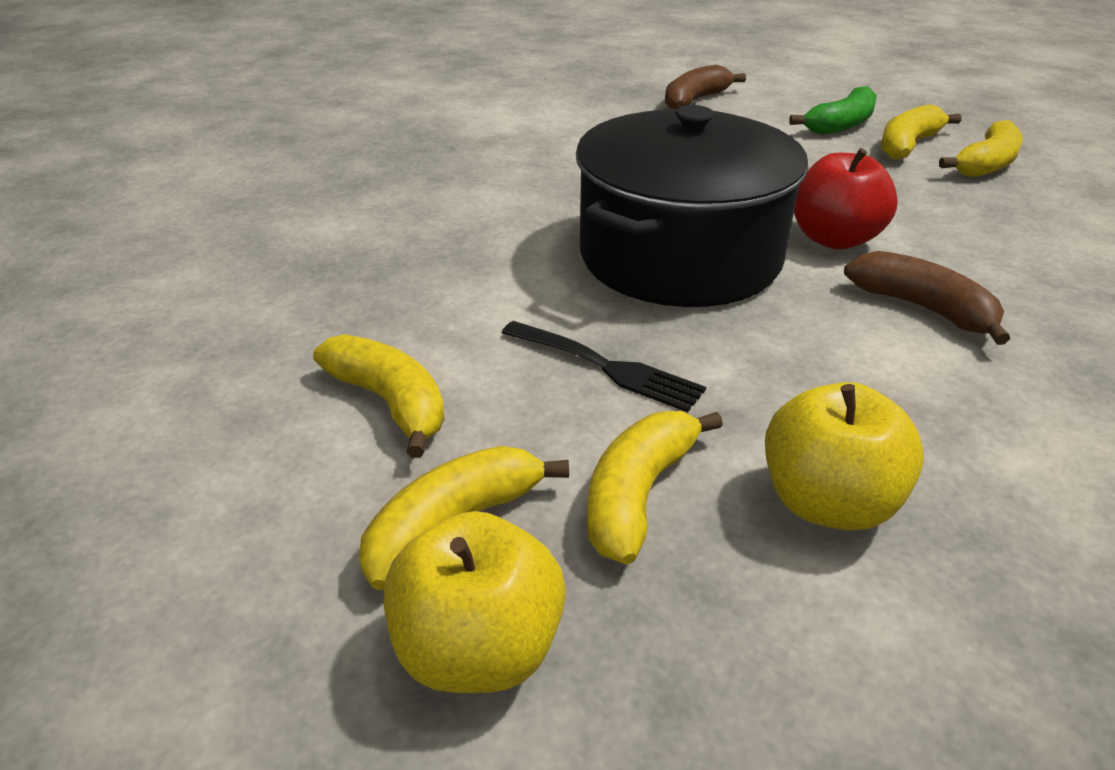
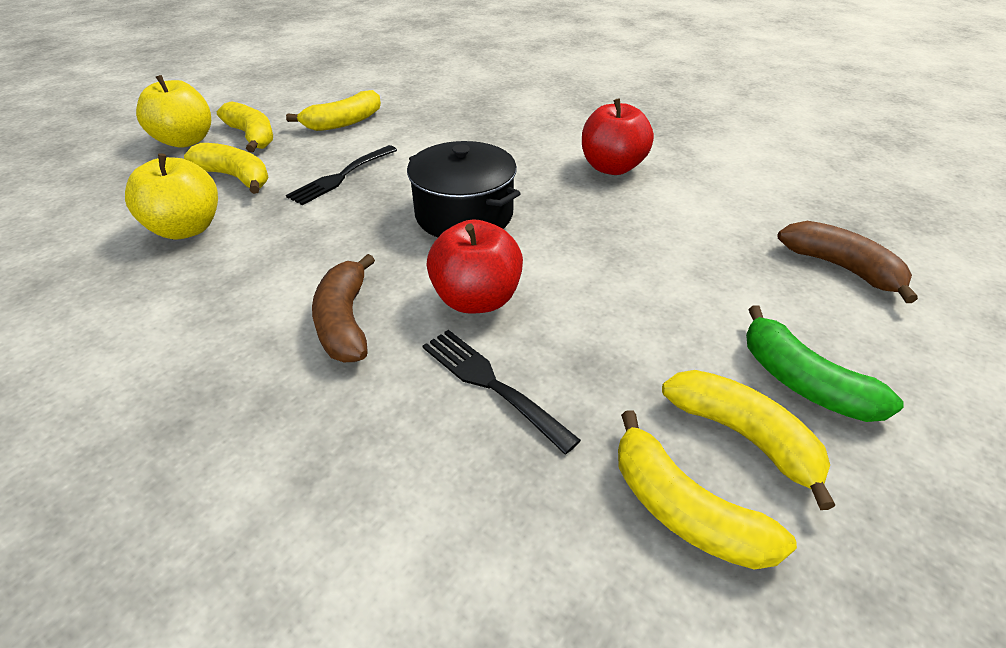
camera: 95 degrees right, 5 degrees up
black pot [576,105,809,307] -> black pot [407,141,521,237], size x0.62
brown banana [844,251,1010,345] -> brown banana turned 120 degrees clockwise [312,254,375,362]
none -> black fork [423,330,581,454]
none -> red apple [582,98,654,175]

